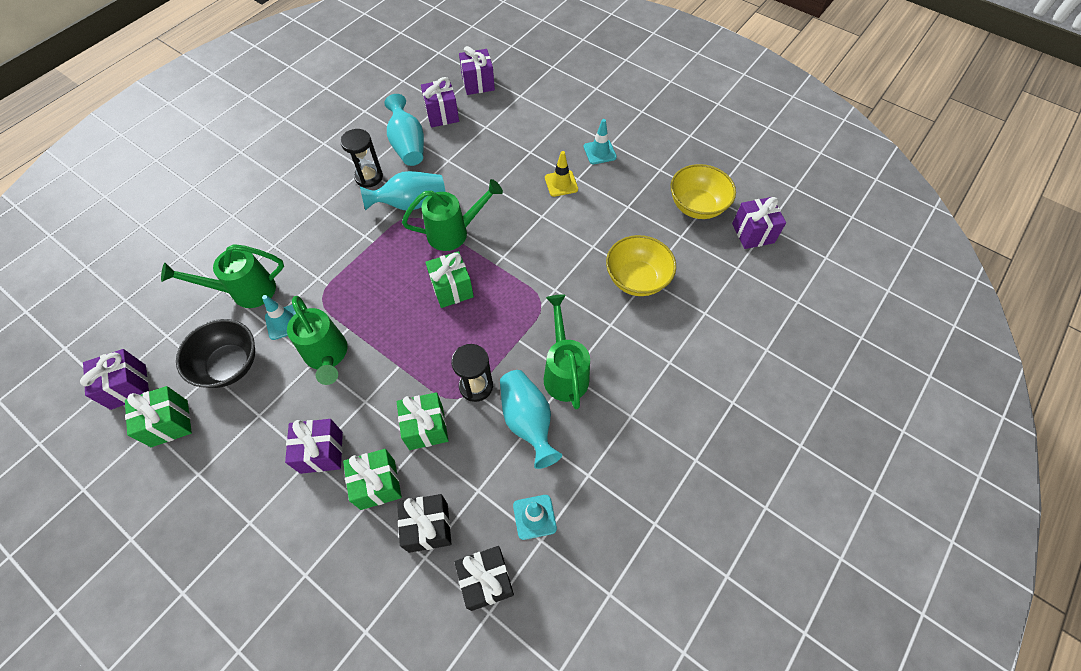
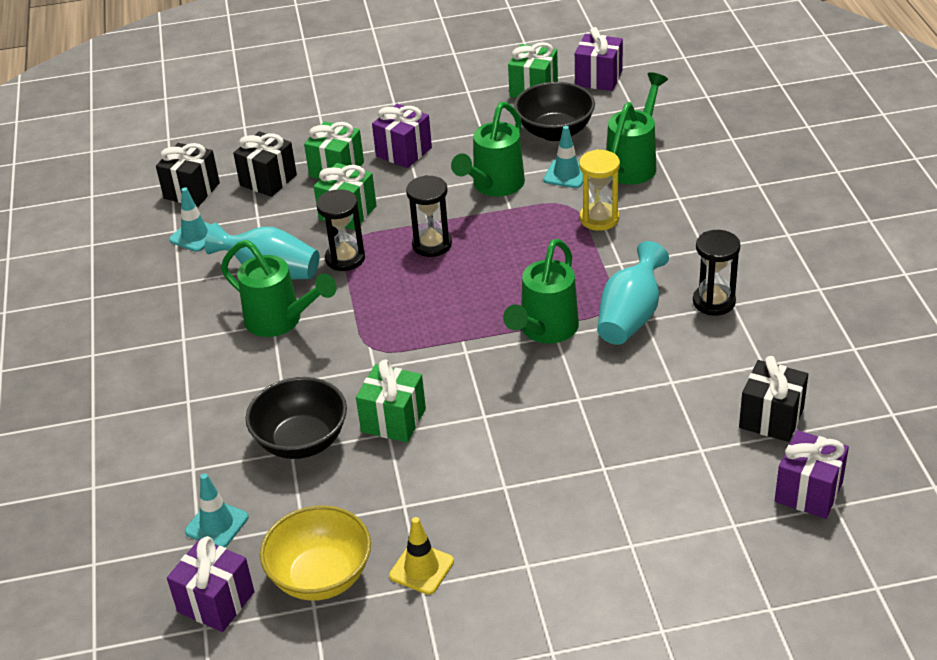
camera: 135 degrees right, 20 degrees down
green watering can [287,296,347,385] -> green watering can turned 75 degrees counterclockwise [451,102,525,197]
turquoise vase [384,94,424,166] -> none
purple gift [421,77,459,127] -> black gift [739,356,808,442]
green gift [425,251,474,308] -> green gift moved to [356,359,426,443]
yellow traffic cone [545,151,578,197] -> yellow traffic cone moved to [389,517,454,595]
turquoise traffic cone [584,119,617,164] -> turquoise traffic cone moved to [185,473,249,547]
yellow bowl [606,235,676,296] -> black bowl [246,377,347,459]
none -> black hourglass [406,175,452,257]
none -> yellow hourglass [579,149,620,231]

